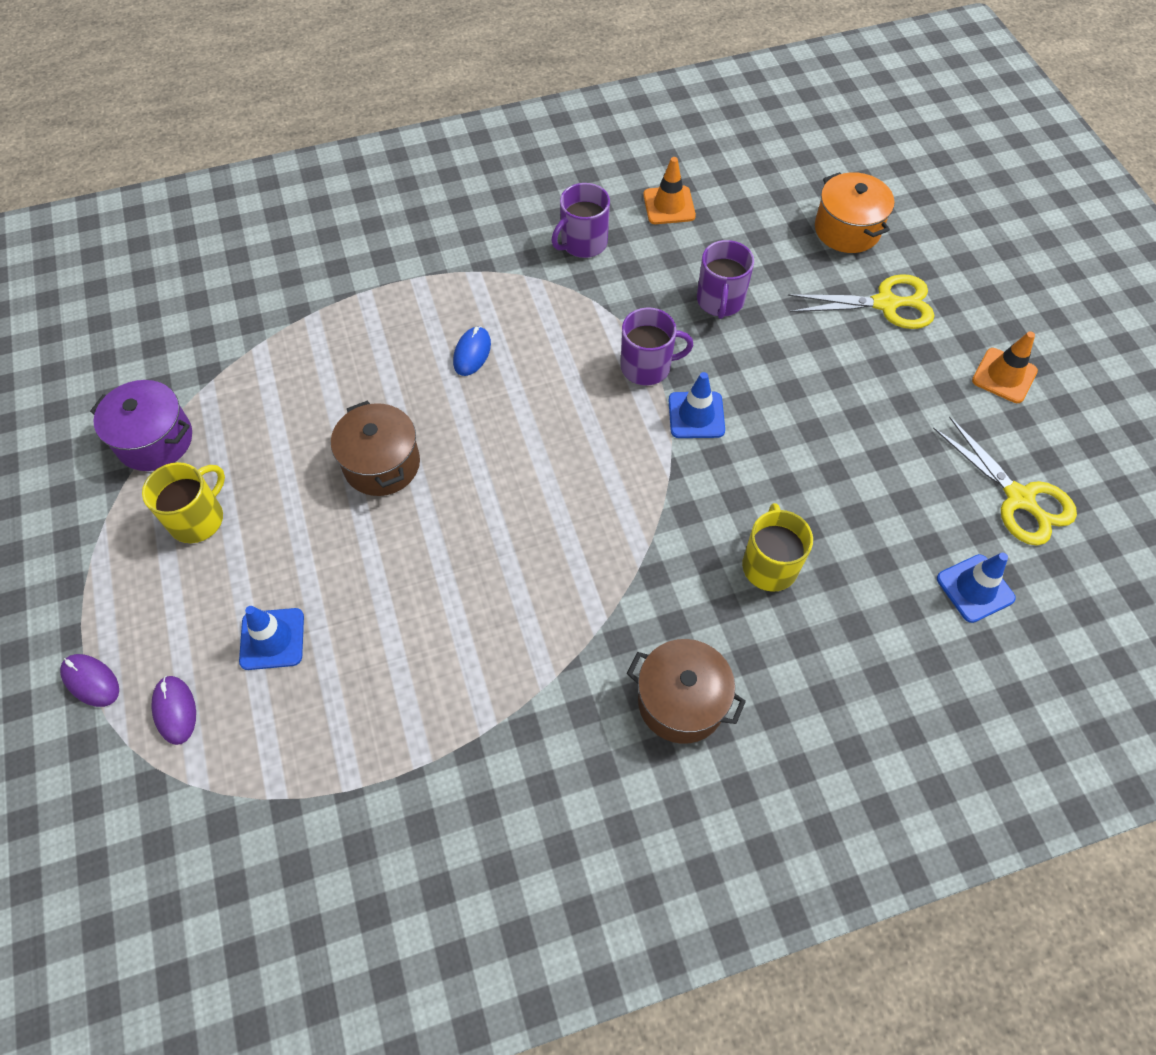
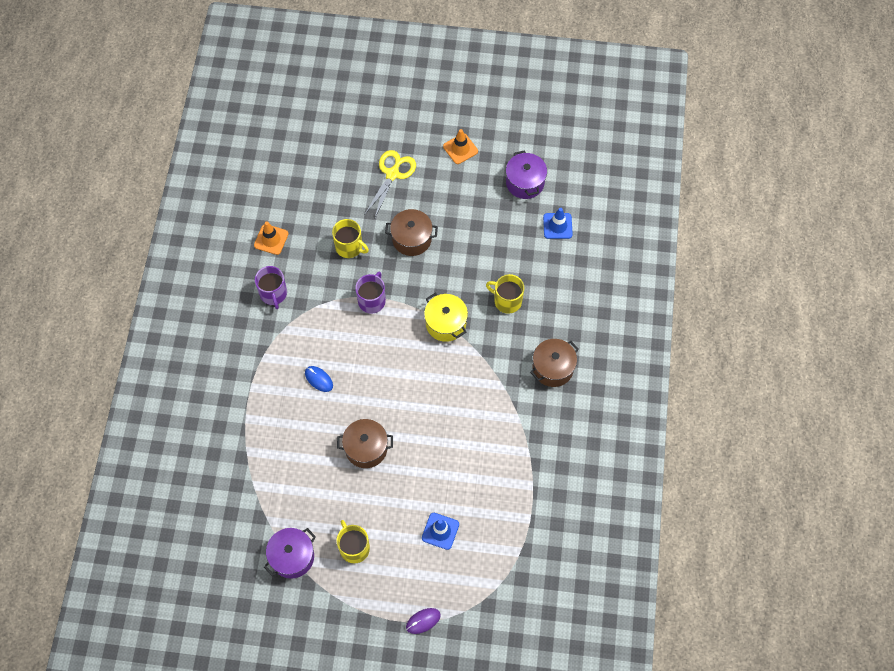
camera: 65 degrees left, 5 degrees up
purple mouse [151,676,196,745] -> none
blue traffic cone [669,372,725,438] -> none
purple mug [697,240,754,319] -> yellow mug [332,219,369,258]
orange pot [815,172,894,253] -> none
yellow scissors [933,416,1077,546] -> purple pot [506,151,547,199]
none -> brown pot [385,209,438,256]
none -> yellow pot [424,293,468,342]

